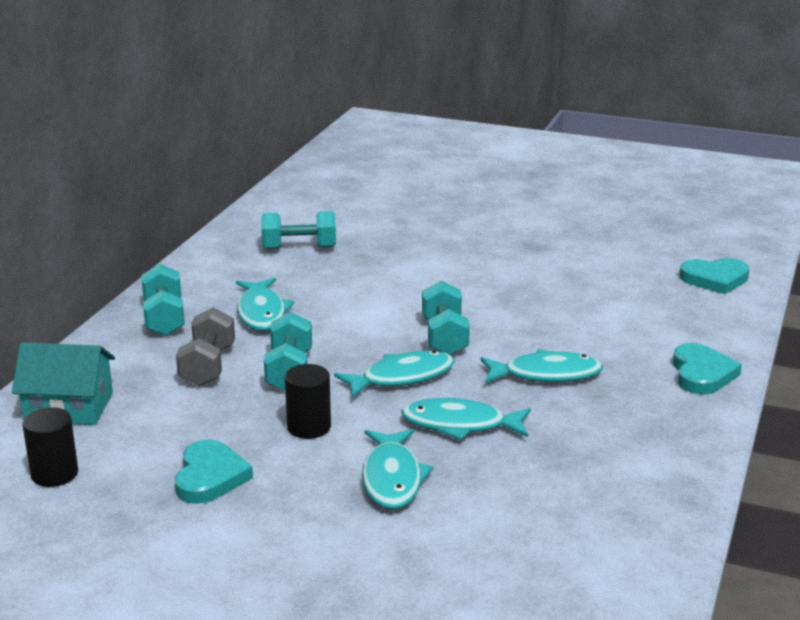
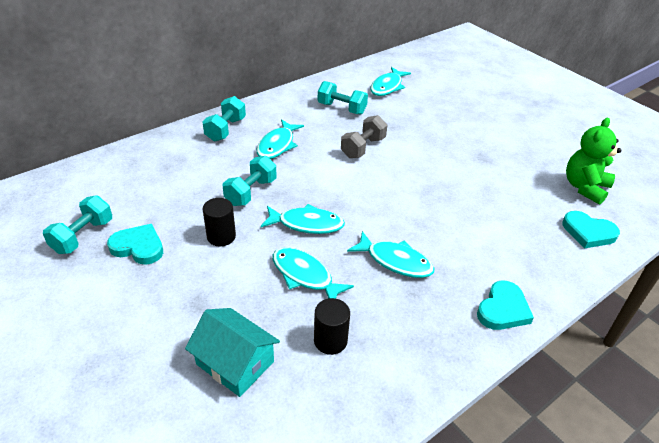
camera: 30 degrees right, 15 degrees up
turquoise house [12,342,115,425] -> turquoise house moved to [185,308,280,397]
black cylinder [22,407,78,487] -> black cylinder moved to [314,298,350,355]
turquoise heart [175,439,253,504] -> turquoise heart turned 105 degrees counterclockwise [107,224,163,265]
grey dumbbell [176,307,235,387] -> grey dumbbell moved to [341,115,387,158]
turquoise fish [362,429,434,509] -> turquoise fish moved to [370,67,411,96]
turquoise dumbbell [422,281,470,355] -> turquoise dumbbell moved to [43,195,112,254]
none -> green teddy bear [566,118,621,205]

